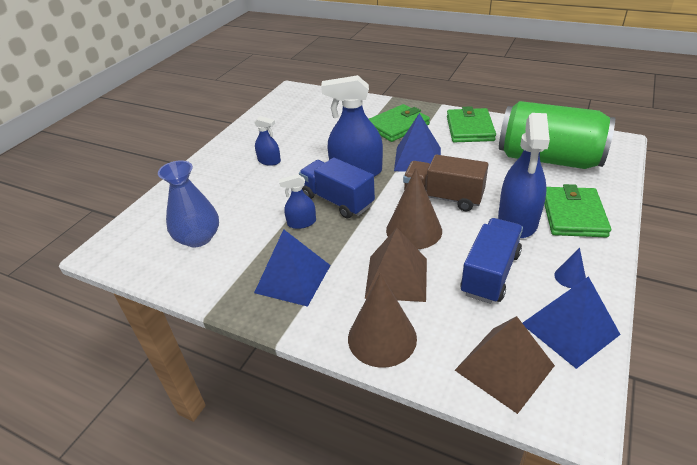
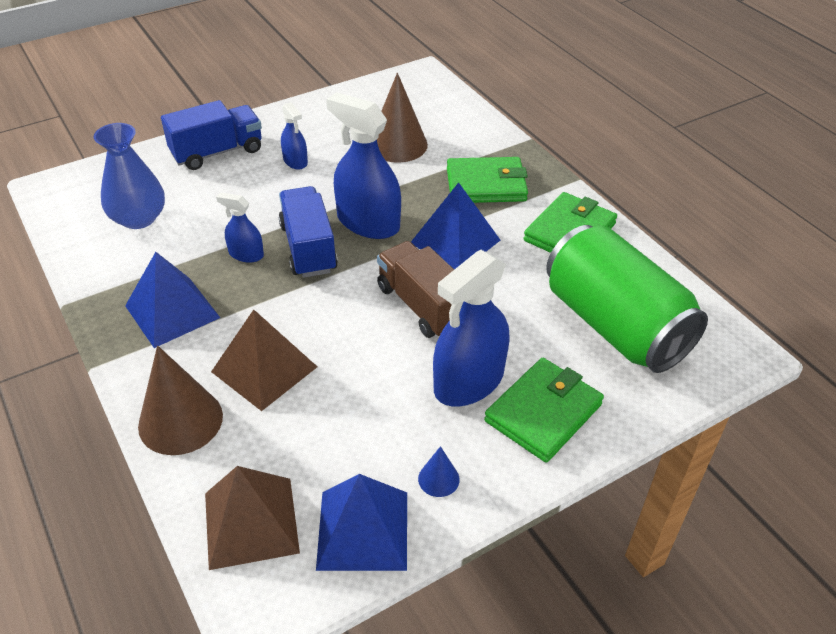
camera: 30 degrees right, 5 degrees up
brown cone [386,168,442,249] -> brown cone moved to [377,73,428,163]
blue truck [461,218,523,304] -> blue truck moved to [161,100,262,170]

